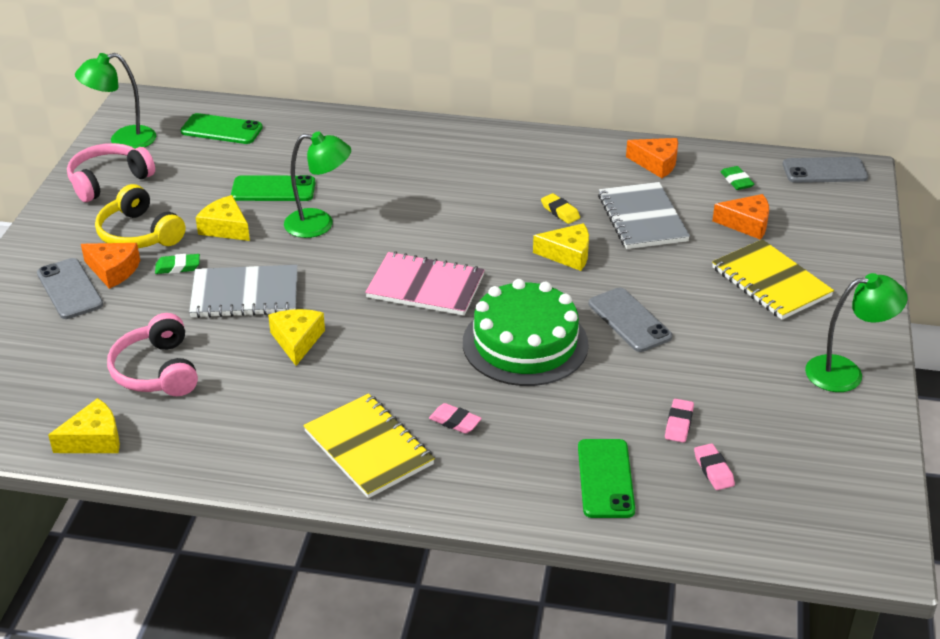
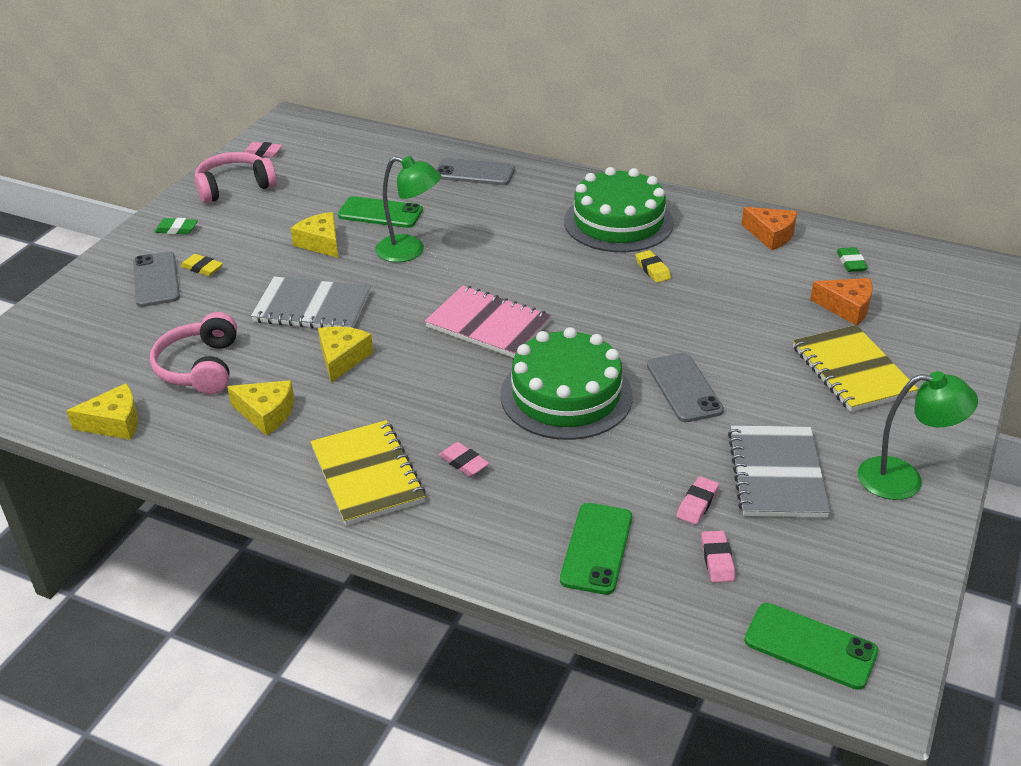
camera: 15 degrees right, 0 degrees up
green lamp [75,53,156,149] -> pink eraser [244,142,282,157]
orange cheese [81,243,140,289] -> yellow eraser [181,254,223,276]
yellow headphones [95,184,185,248] -> none
green eraser [155,254,200,274] -> green eraser moved to [155,218,198,234]
green phone [181,113,263,144] -> green phone moved to [744,603,879,690]
yellow cheese [533,223,589,271] -> yellow cheese moved to [227,380,295,436]
grey notebook [598,182,690,249] -> grey notebook moved to [728,425,830,518]
grey phone [783,157,869,183] -> grey phone moved to [436,158,515,185]
none -> green cake [564,167,674,252]

